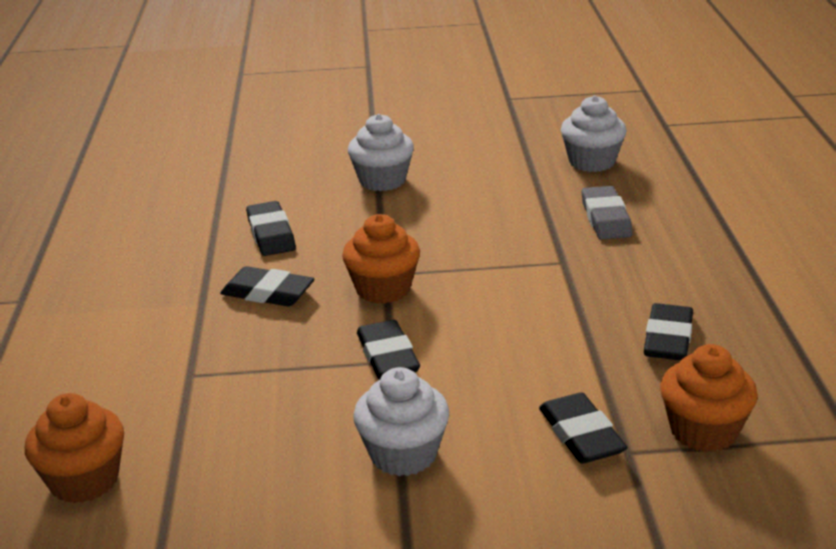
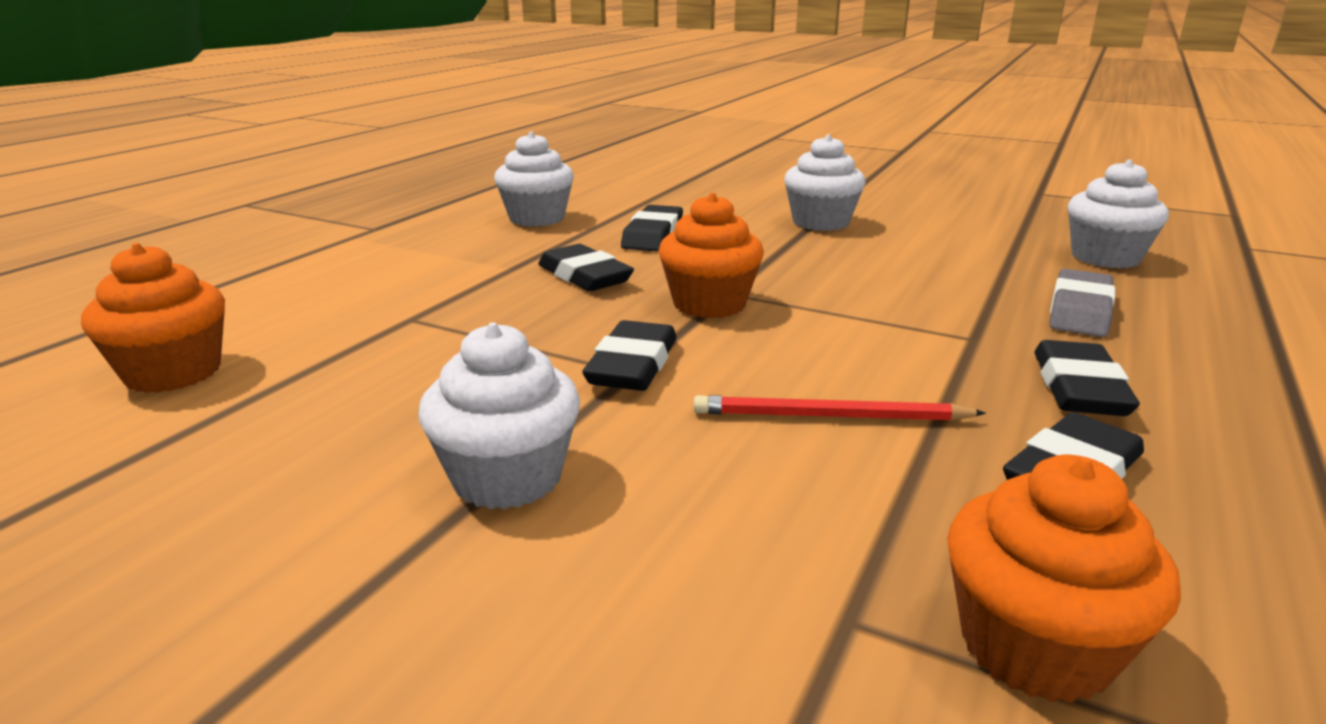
camera: 30 degrees right, 5 degrees down
black eraser [539,392,627,464] -> black eraser moved to [1035,340,1140,416]
none -> white cupcake [494,132,574,227]
none -> red pencil [694,395,986,421]

